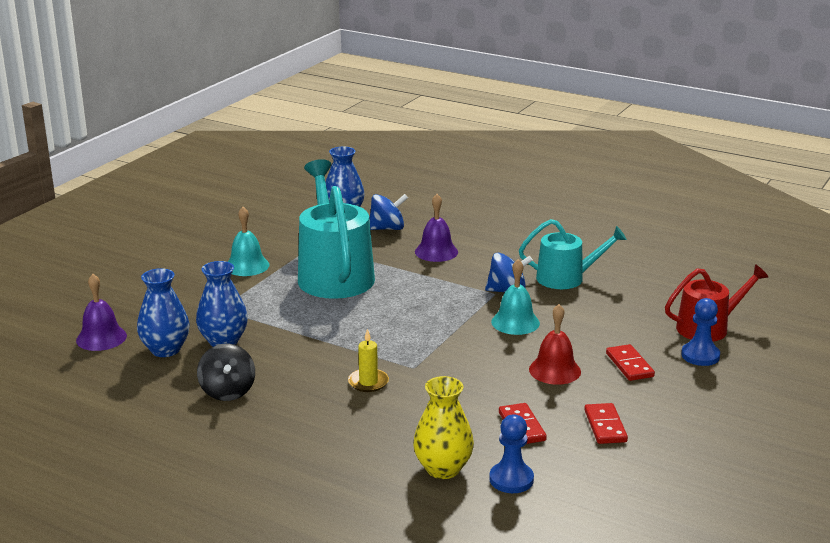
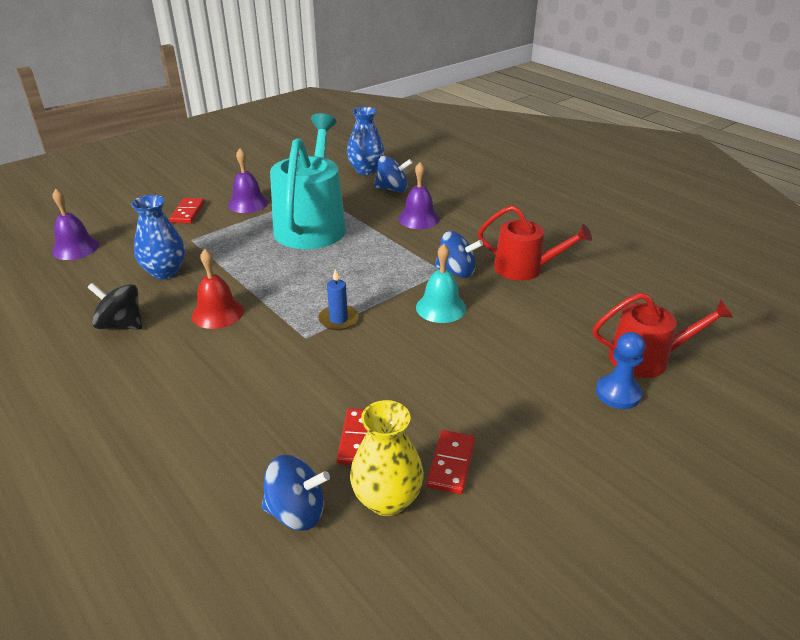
camera: 20 degrees right, 10 degrees up
blue vase [137,268,190,357] -> none
black spinning top [197,344,255,401] -> black spinning top turned 105 degrees clockwise [88,283,142,330]
turquoise bell [228,207,269,276] -> purple bell [228,148,268,213]
yellow candle [348,329,389,392] -> none
yellow vase [413,376,474,479] -> yellow vase moved to [350,400,424,516]
blue pawn [489,414,534,493] -> blue spinning top [262,455,330,531]
turquoise watering can [519,219,627,289] -> red watering can [478,205,592,281]
red bell [529,304,581,385] -> red bell moved to [192,249,244,329]
red domino [606,344,655,381] -> red domino moved to [169,198,205,223]
none -> blue candle [318,269,359,330]

